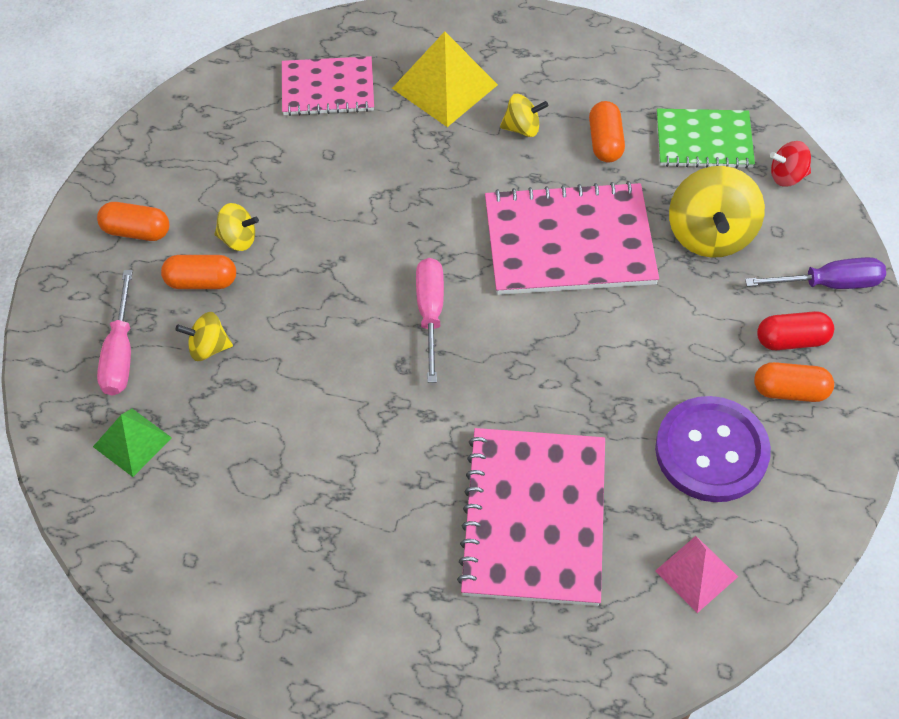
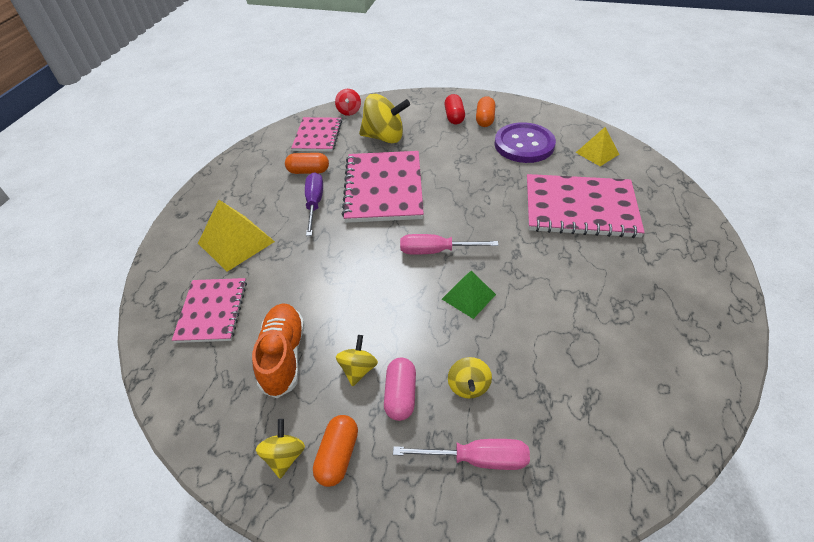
camera: 85 degrees left, 10 degrees down
green pyramid [93,409,172,477] -> green pyramid moved to [442,271,496,319]
orange capsule [161,255,236,289] -> pink capsule [384,358,416,421]
yellow spinning top [500,94,548,137] -> yellow spinning top moved to [256,419,305,479]
pink pyramid [655,536,738,613] -> yellow pyramid [576,127,619,166]
green notebook [657,109,755,169] -> pink notebook [291,117,342,152]
purple screwdriver [745,257,886,289] -> purple screwdriver moved to [305,172,323,236]
none -> orange shoe [252,303,305,398]

